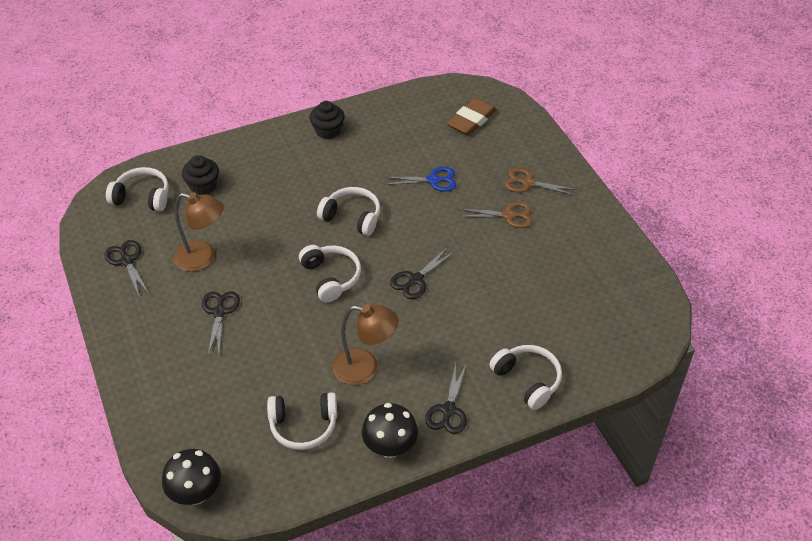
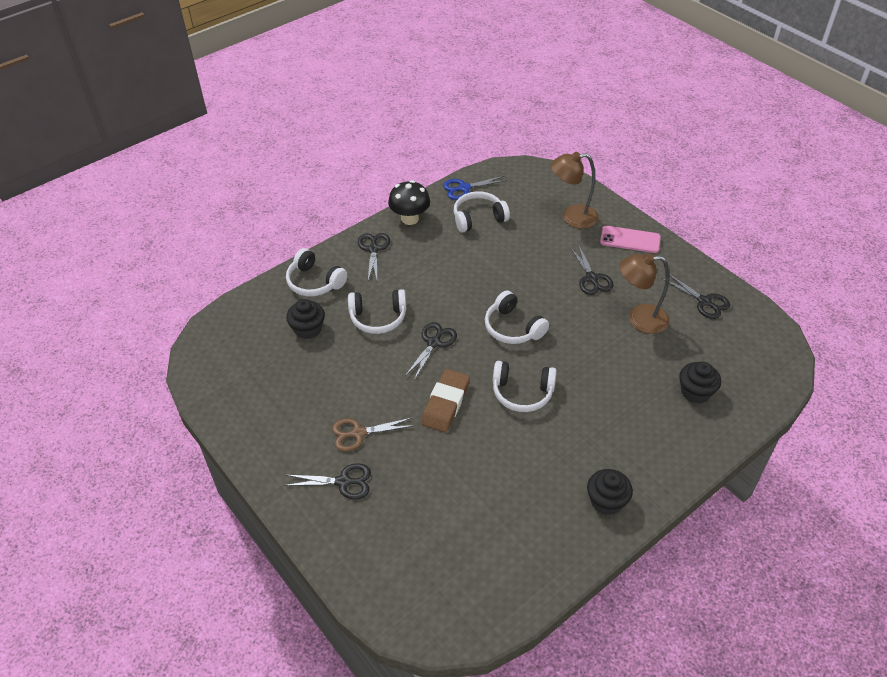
camera: 165 degrees right, 0 degrees up
white headphones [106,167,169,212] -> white headphones moved to [348,289,406,334]
black mushroom [162,449,221,505] -> none
brown lamp [333,304,399,385] -> brown lamp moved to [550,152,599,229]
blue scissors [384,167,456,192] -> blue scissors moved to [443,176,507,200]
brown eraser [447,98,497,135] -> brown eraser moved to [421,369,470,432]
brown scissors [505,168,578,196] -> black scissors [284,463,371,499]
none -> black cupcake [286,299,325,339]
none -> pink phone [600,226,661,253]

